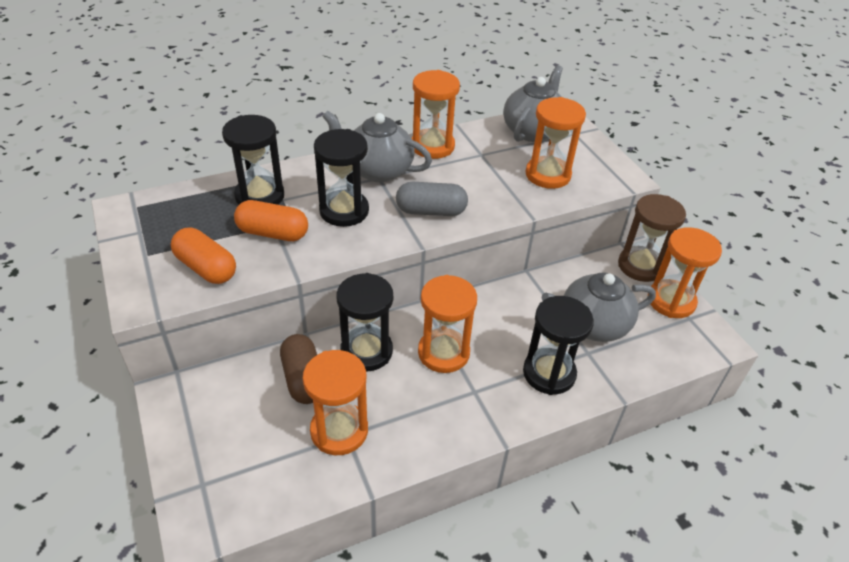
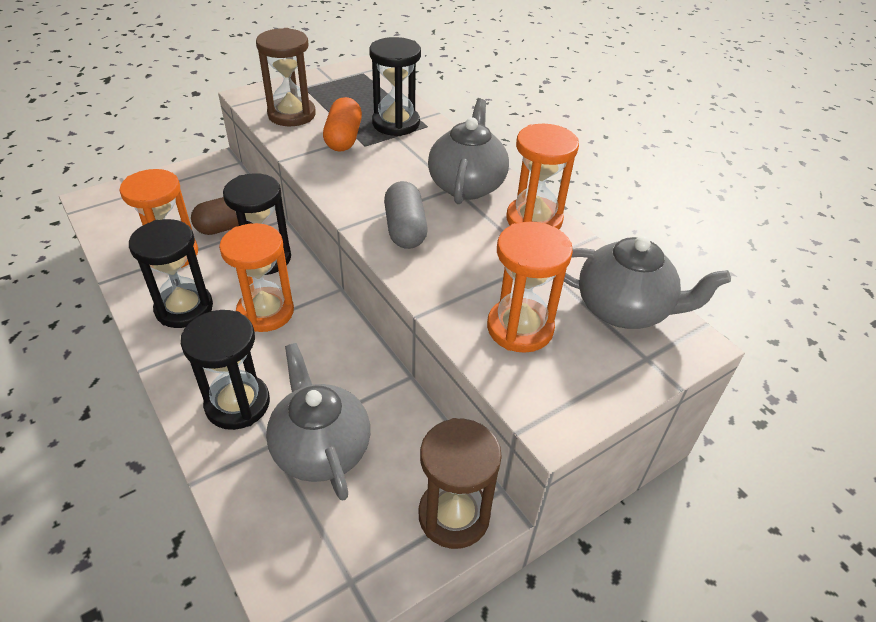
camera: 80 degrees right, 0 degrees up
orange capsule [171,228,236,284] -> brown hourglass [256,28,316,126]
black hourglass [314,129,369,227] -> black hourglass moved to [129,219,213,328]
orange hourglass [648,227,722,318] -> none

